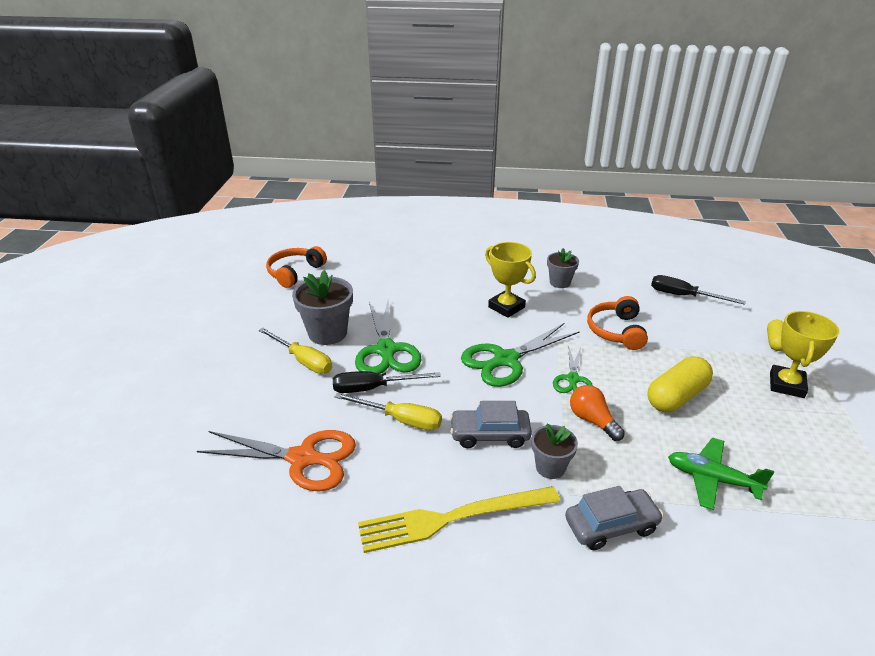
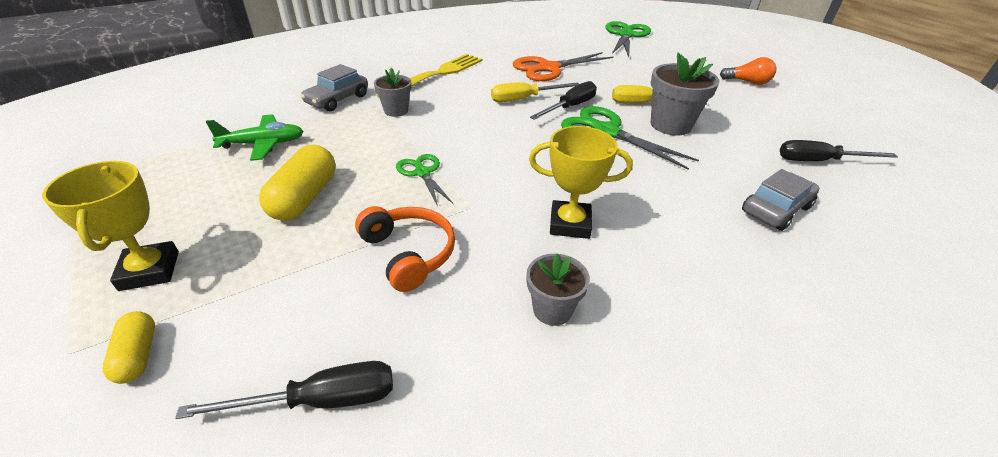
camera: 140 degrees right, 5 degrees up
orange headphones [266,246,327,288] -> black screwdriver [780,140,898,161]
grey car [450,401,532,448] -> grey car moved to [742,169,819,231]
green scissors [461,323,579,387] -> green scissors moved to [605,21,651,57]
orange light bulb [570,385,625,441] -> orange light bulb moved to [720,57,776,85]

